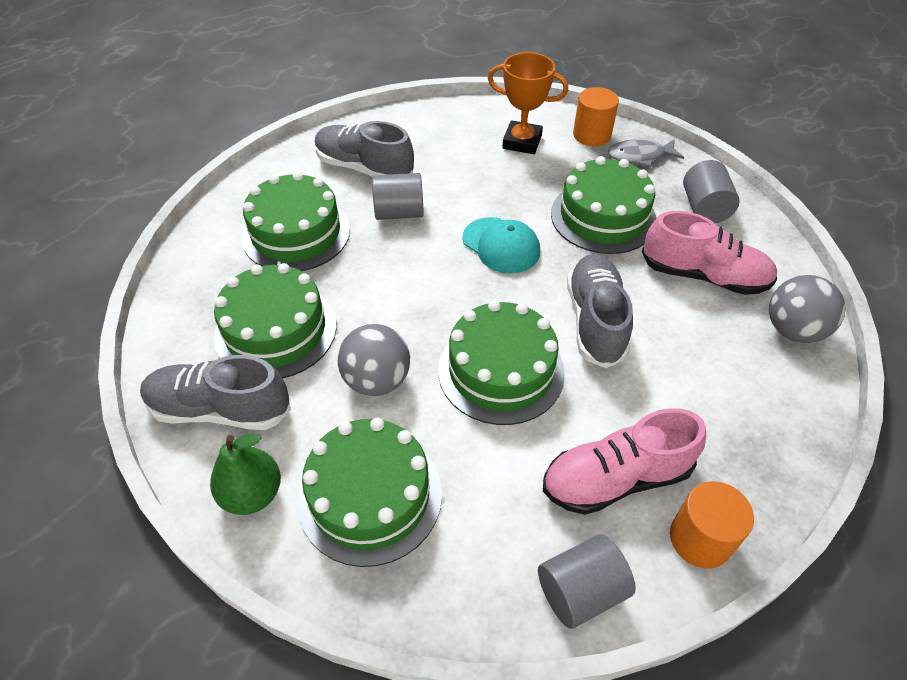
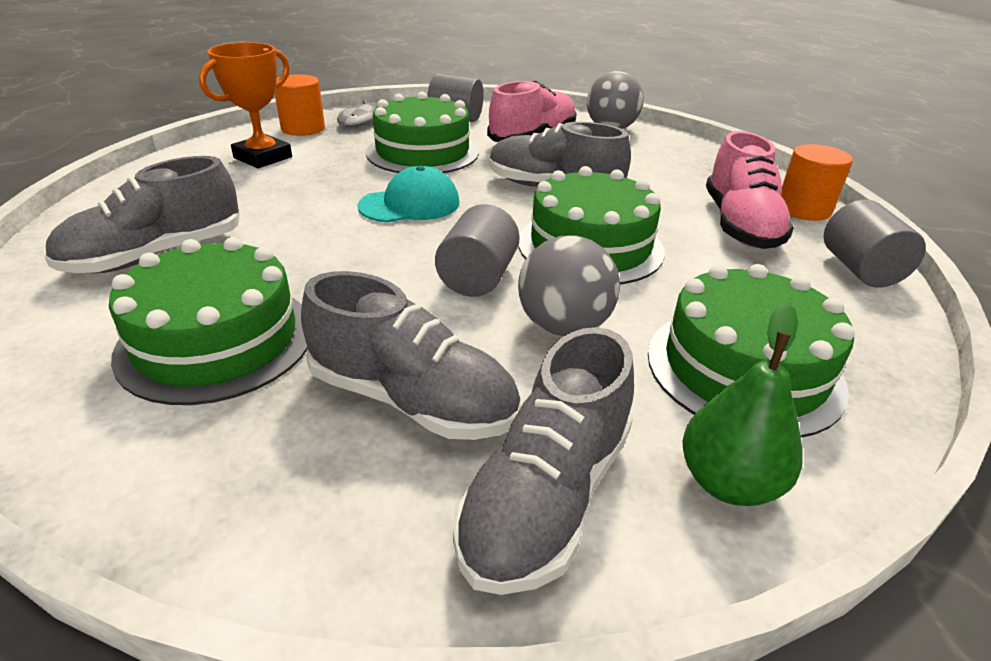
camera: 70 degrees left, 15 degrees down
green cake [214,263,337,378] -> grey shoe [301,271,521,440]
grey cylinder [372,173,424,220] -> grey cylinder moved to [435,204,520,297]

